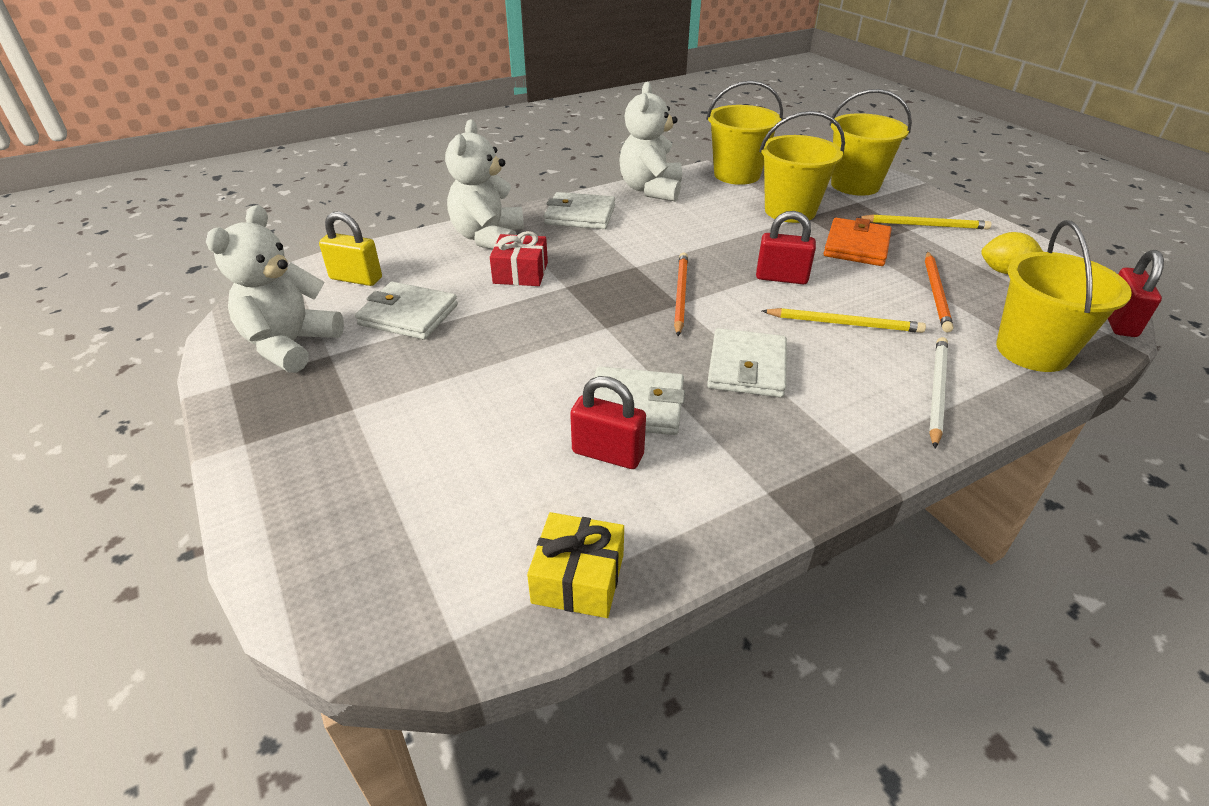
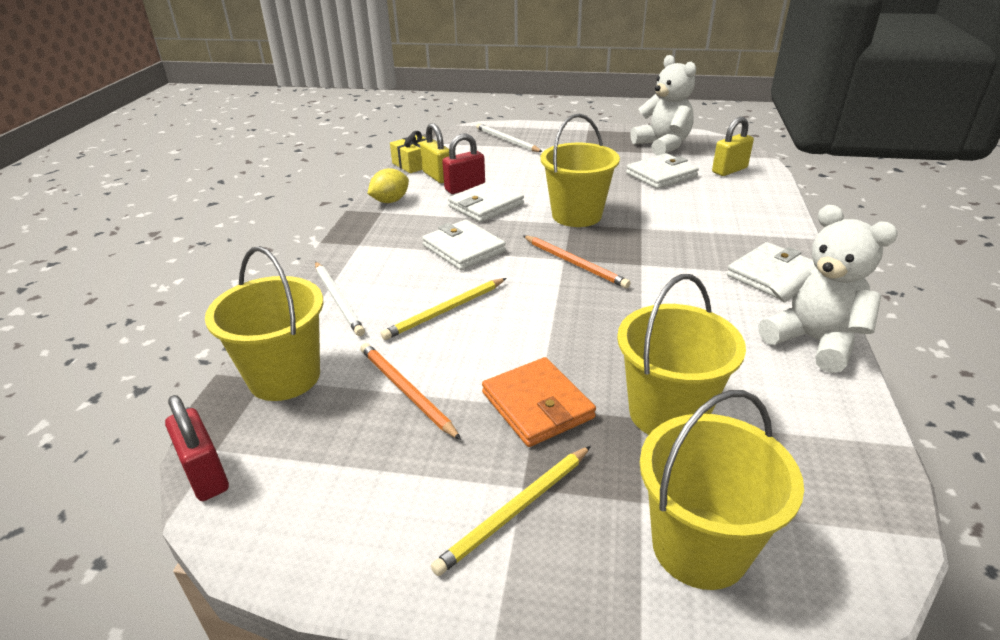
camera: 130 degrees right, 5 degrees down
white teddy bear [445,120,524,249] -> none
red gift [490,231,548,286] -> none
yellow bucket [706,80,783,185] -> yellow bucket moved to [541,114,620,227]
red padlock [756,211,816,284] -> none
yellow lemon [981,232,1043,274] -> yellow lemon moved to [367,168,409,203]
none -> yellow padlock [420,123,449,183]
none -> white pencil [476,123,542,152]

